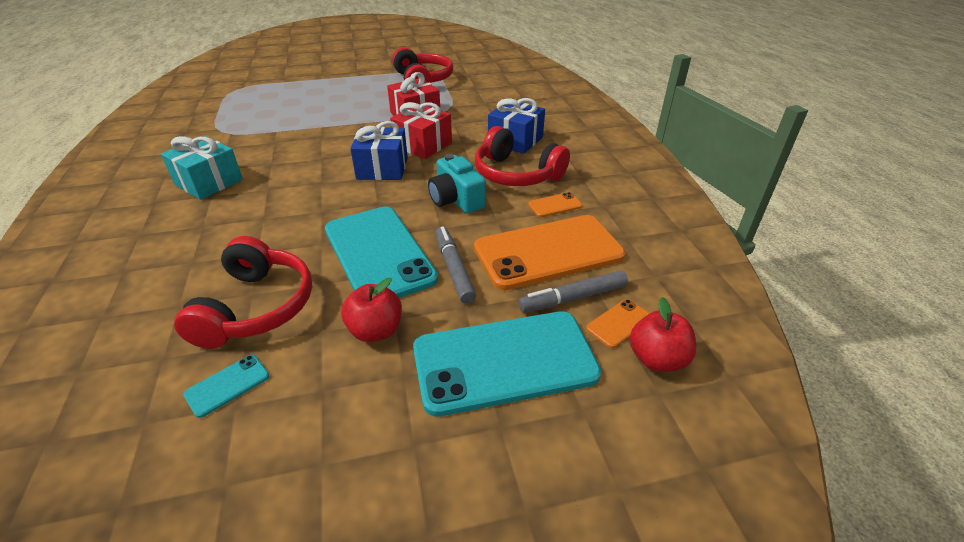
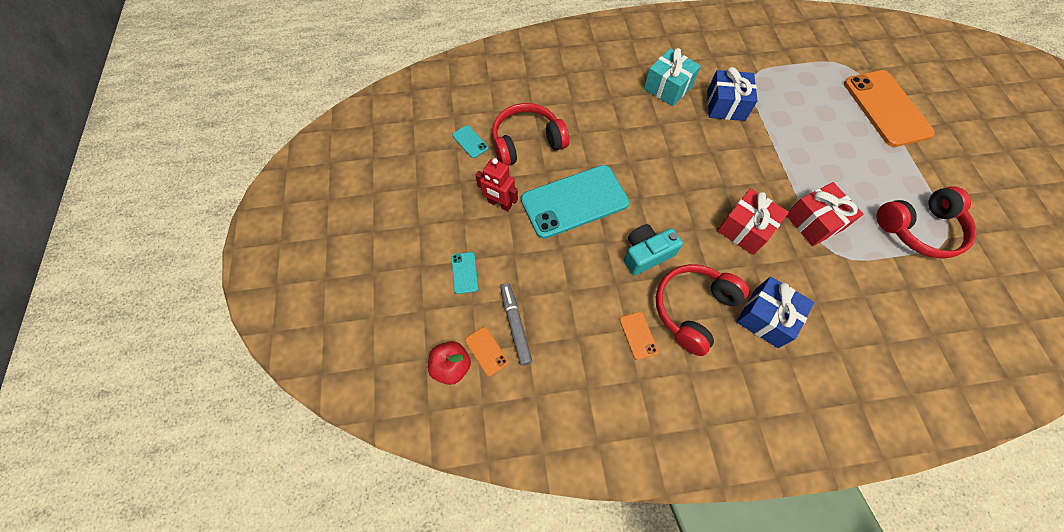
camera: 95 degrees right, 25 degrees up
red headphones [174,236,312,349] -> red headphones turned 150 degrees clockwise [492,103,569,166]
red apple [341,278,402,342] -> red robot [475,158,518,212]
blue gift [350,121,408,180] -> blue gift moved to [707,67,758,121]
turquoise phone [413,311,601,417] -> turquoise phone [451,252,478,294], size x0.40
grey marker [435,226,476,304] -> none
orange phone [474,215,626,290] -> orange phone moved to [844,70,935,147]

